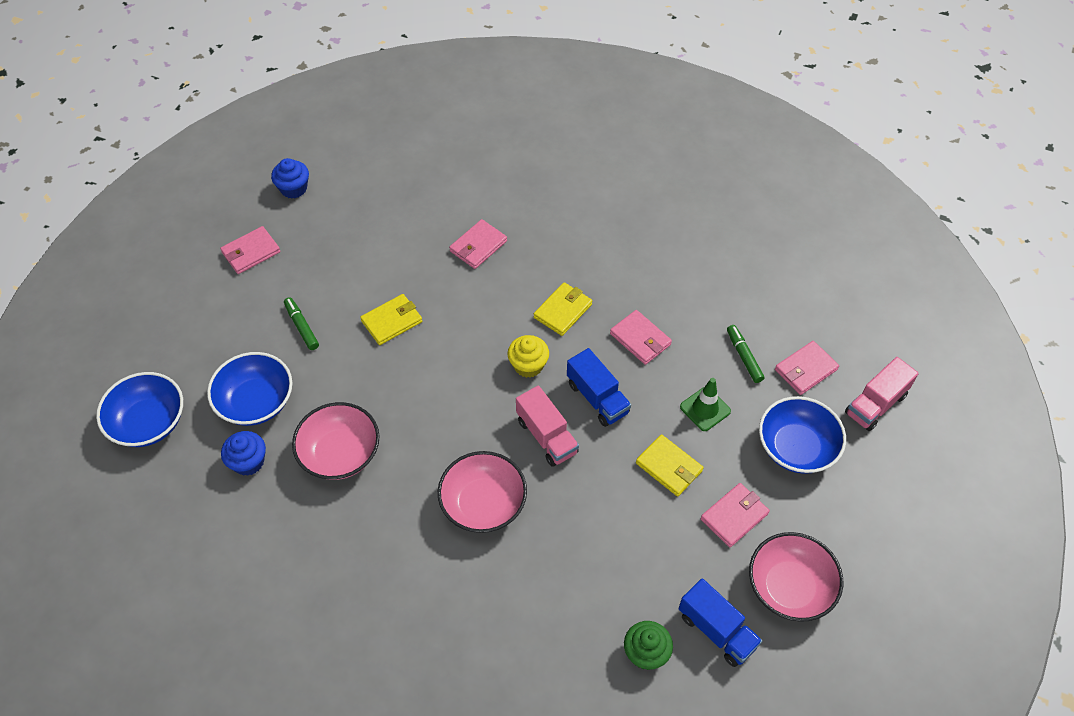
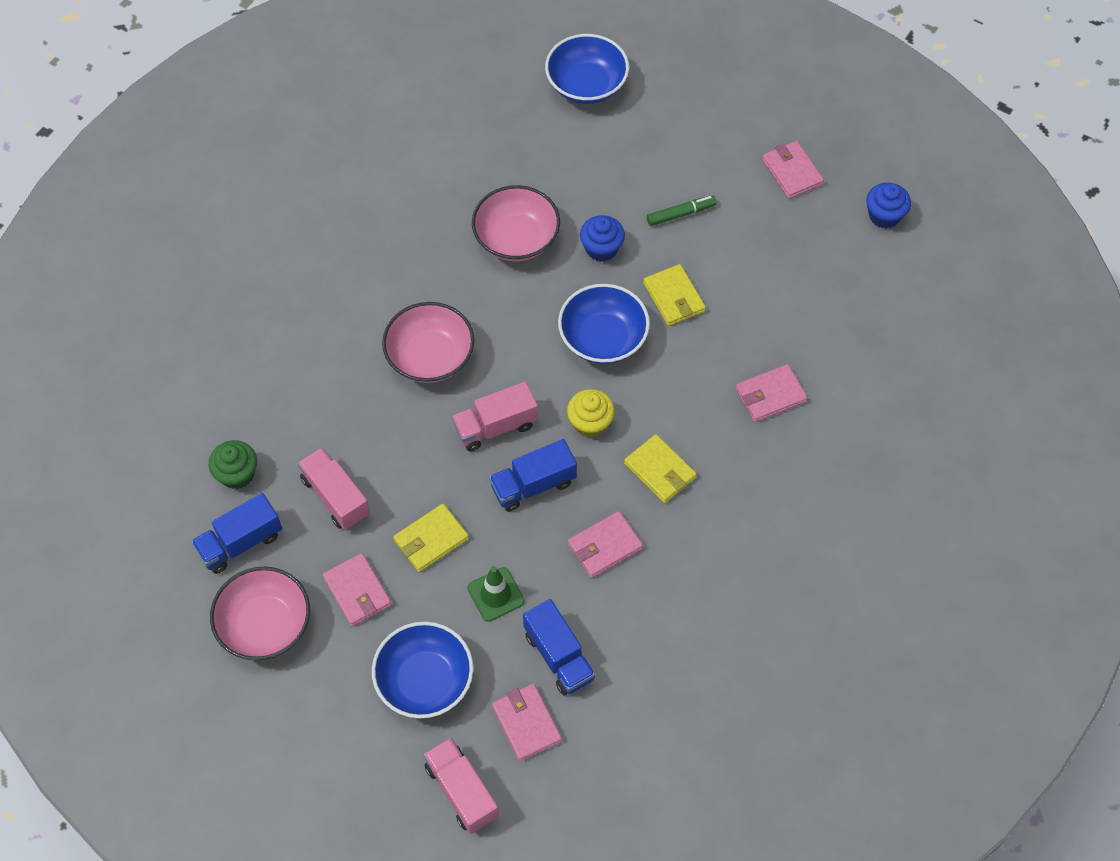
camera: 100 degrees right, 5 degrees up
blue bowl [207,352,292,426] -> blue bowl moved to [558,284,650,364]
blue cupcake [221,431,266,476] -> blue cupcake moved to [580,215,625,262]
pink wallet [449,219,507,269] -> pink wallet turned 75 degrees counterclockwise [736,364,808,422]
green marker [727,325,765,383] -> blue truck [523,599,595,696]
none -> pink truck [298,447,370,530]

